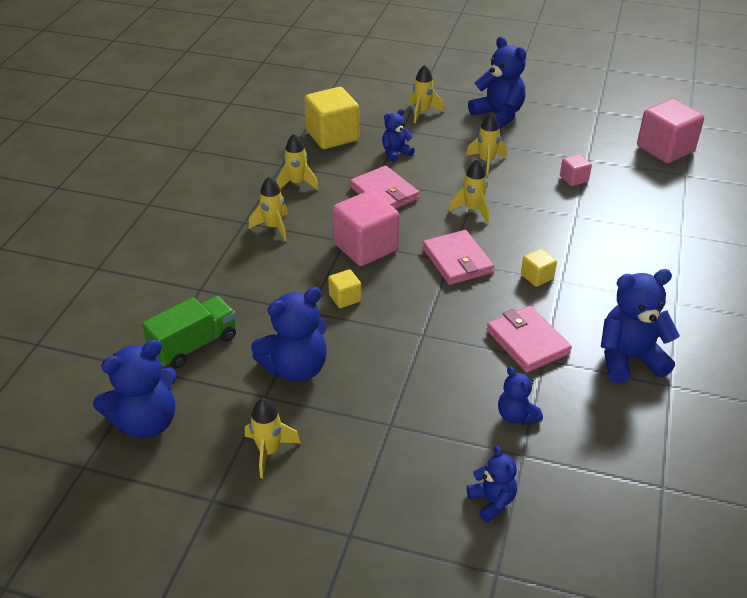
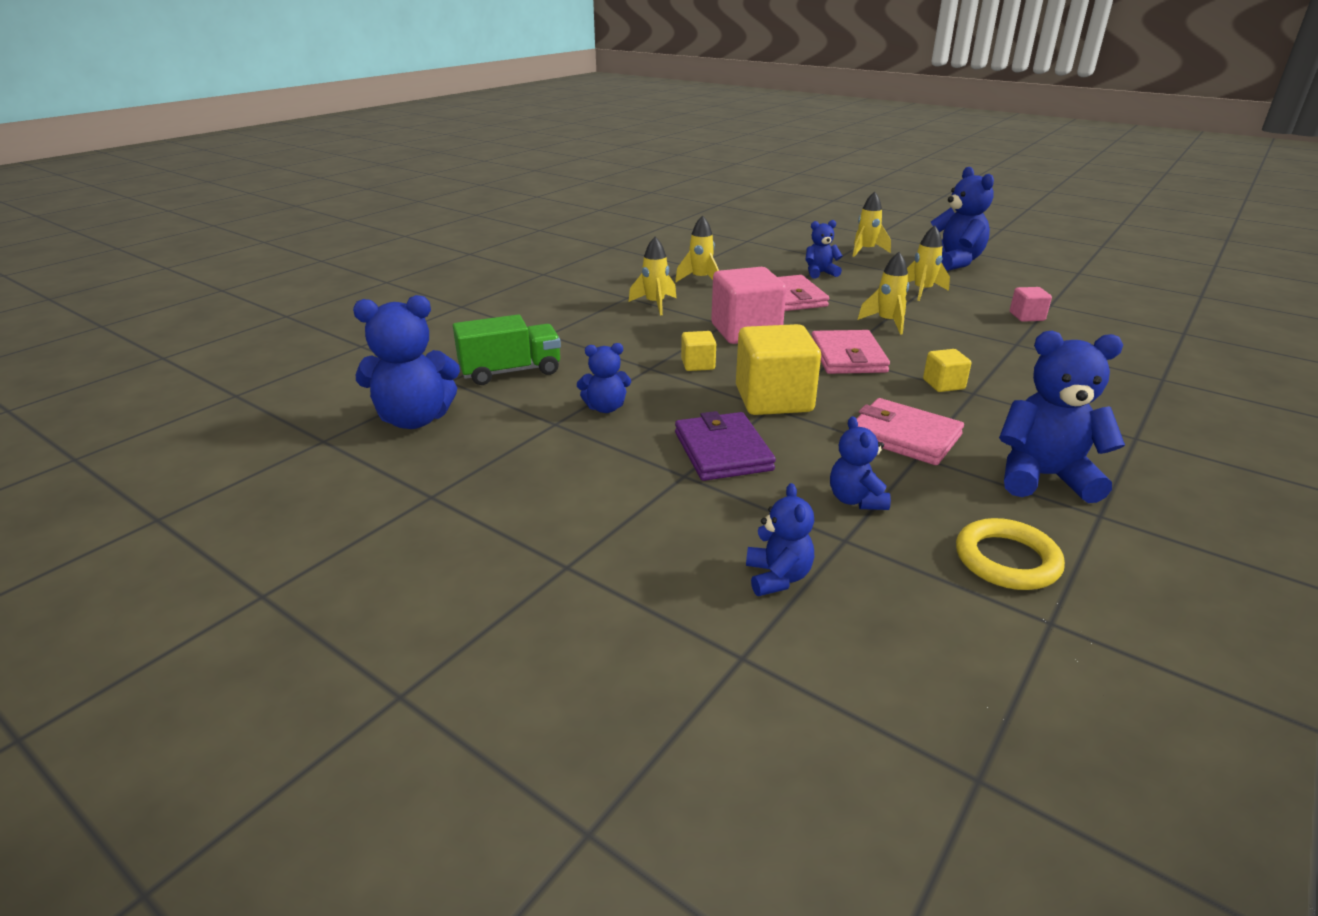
camera: 20 degrees right, 10 degrees down
yellow rocket [245,398,301,478] -> none
blue teddy bear [251,287,327,382] -> blue teddy bear [577,343,631,413], size x0.56
yellow cube [304,87,359,149] -> yellow cube moved to [736,324,821,415]
pink wallet [486,306,572,373] -> pink wallet turned 45 degrees counterclockwise [857,398,964,465]
pink cube [637,99,704,163] -> none
none -> purple wallet [675,411,776,481]
none -> yellow ring [956,518,1065,590]

